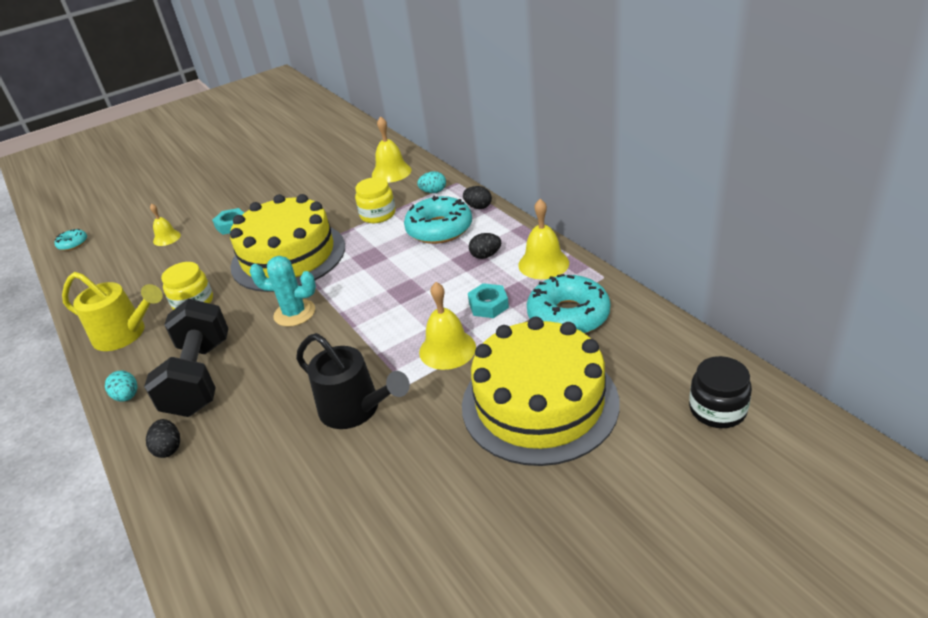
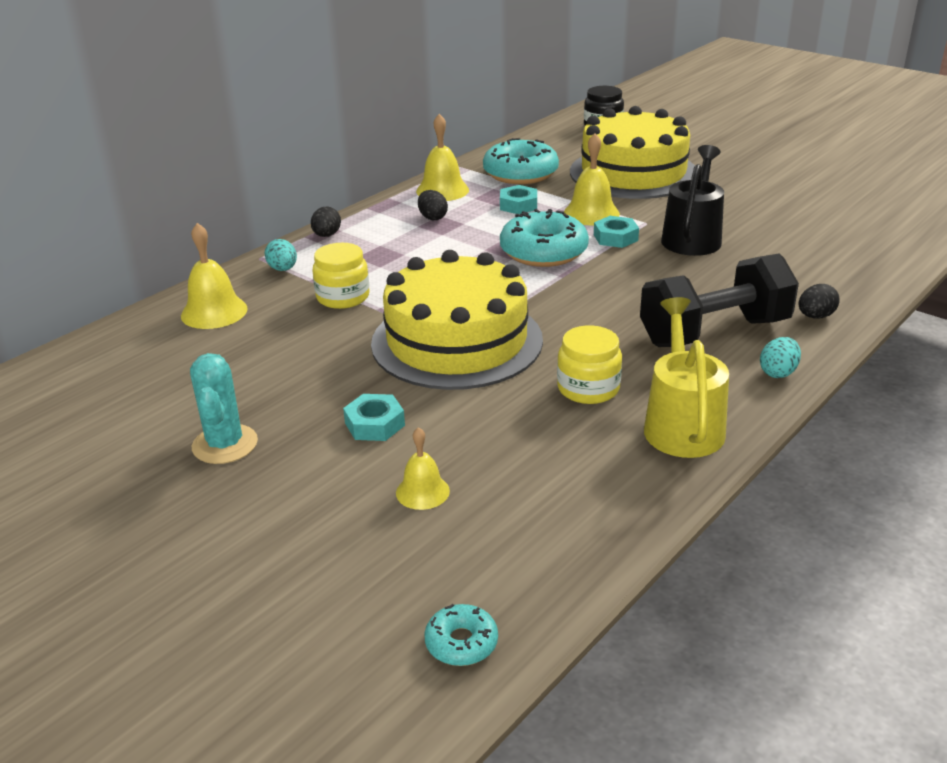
camera: 110 degrees left, 5 degrees down
turquoise cactus [249,256,316,327] -> turquoise cactus moved to [190,353,258,464]
turquoise donut [404,195,472,244] -> turquoise donut moved to [500,209,589,267]
none -> turquoise nut [594,216,639,248]

